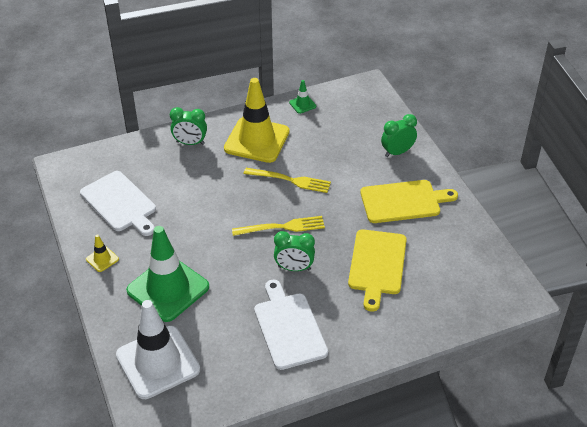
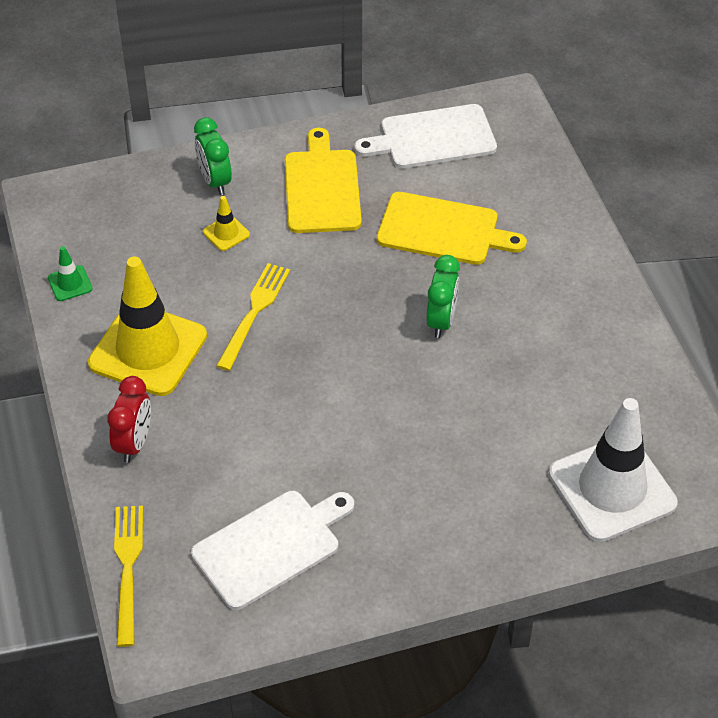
camera: 85 degrees left, 5 degrees up
yellow traffic cone [86,234,119,272] -> yellow traffic cone moved to [203,196,250,251]
green traffic cone [126,226,209,322] -> none
green clock [170,107,207,145] -> red clock [107,376,151,463]
yellow fork [232,216,325,236] -> yellow fork moved to [114,506,143,647]
white cutting board [254,280,328,370] -> white cutting board moved to [355,104,497,168]

